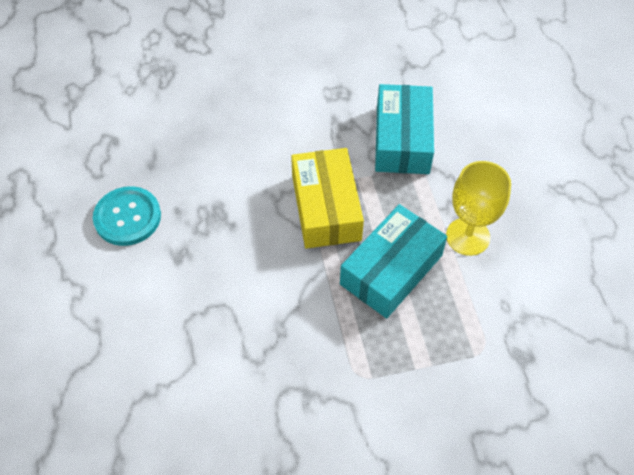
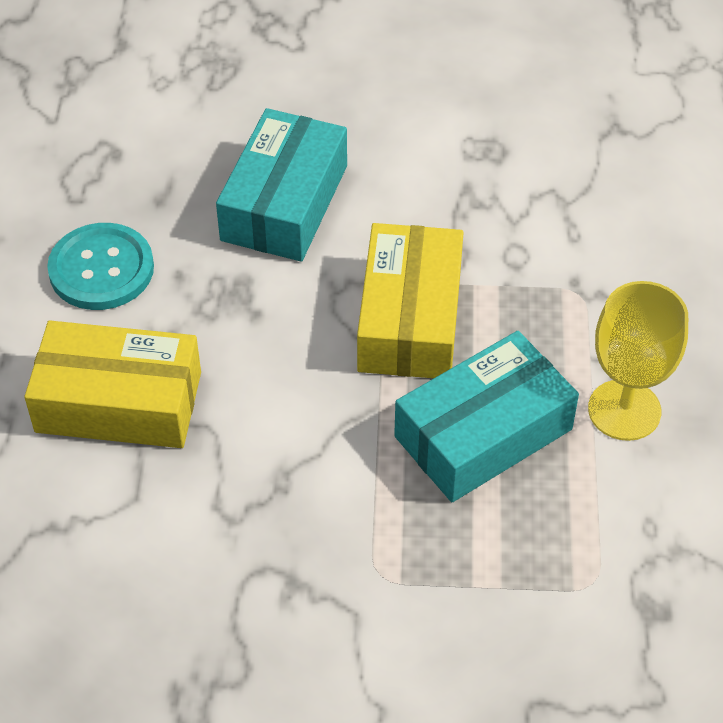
camera: 15 degrees right, 5 degrees down
turquoise box [375,84,434,174] -> turquoise box moved to [216,108,347,262]
none -> yellow box [24,321,201,448]

